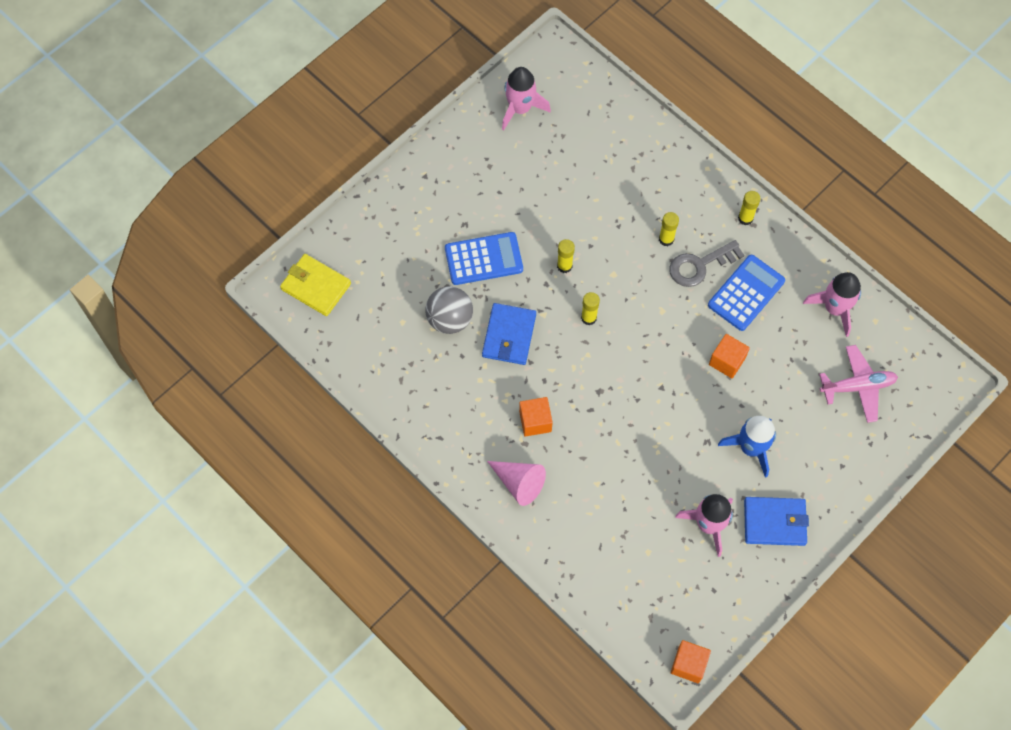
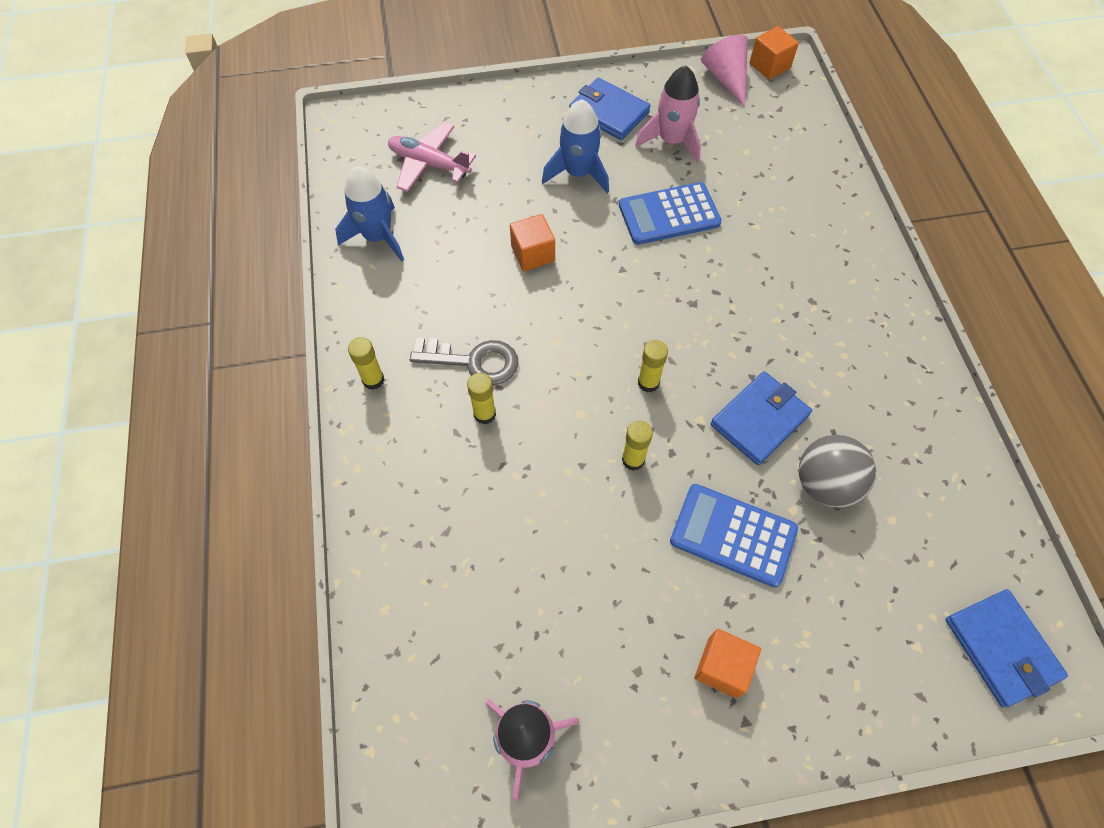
camera: 145 degrees left, 5 degrees down
yellow wallet [280,254,351,316] -> blue wallet [945,589,1068,708]
pink cone [487,461,546,506] -> pink cone moved to [701,35,748,107]
orange cube [519,397,553,437] -> orange cube moved to [695,629,761,698]
blue calculator [708,255,785,331] -> blue calculator moved to [619,182,722,245]
pink rocket [803,272,861,337] -> blue rocket [335,167,404,262]

